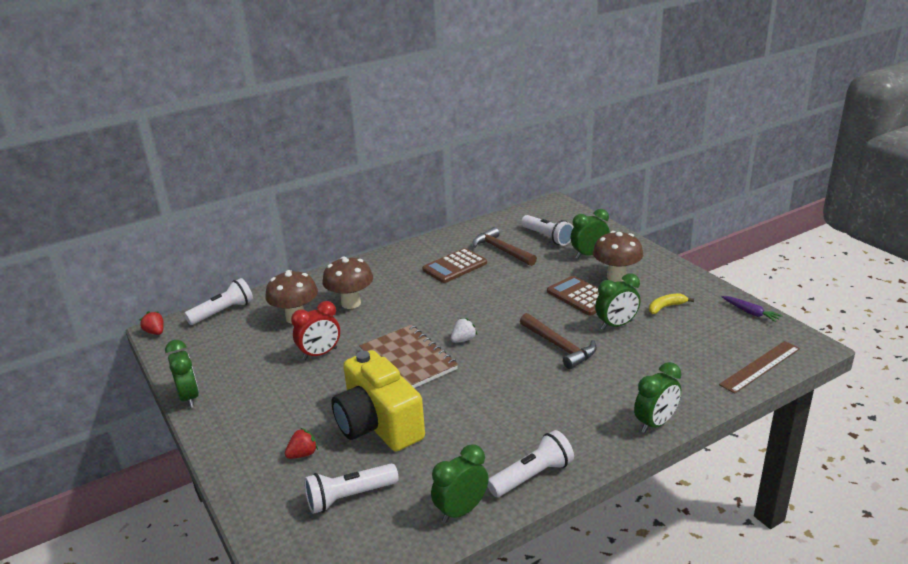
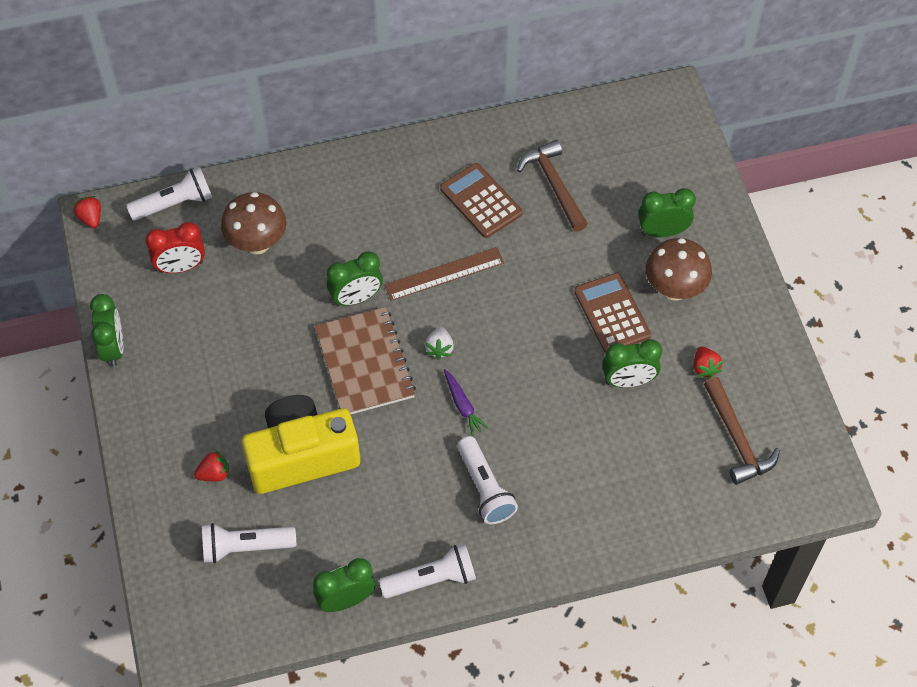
camera: 15 degrees right, 30 degrees up
red clock [291,301,340,360] -> red clock moved to [145,222,205,273]
brown mushroom [322,256,373,309] -> none
yellow camera [331,350,425,451] -> yellow camera turned 90 degrees clockwise [242,395,360,494]
brown calculator [422,248,487,283] -> brown calculator turned 75 degrees clockwise [440,163,523,238]
white strawberry [451,318,477,343] -> white strawberry turned 120 degrees clockwise [425,327,454,360]
brown hammer [520,313,597,369] -> brown hammer moved to [704,377,780,485]
white flashlight [521,215,573,246] -> white flashlight moved to [457,436,518,524]
green clock [634,362,682,433] -> green clock moved to [327,251,383,307]
yellow banana [649,293,694,314] -> red strawberry [694,346,723,379]
brown ruler [719,341,800,394] -> brown ruler moved to [384,247,504,301]
purple carrot [722,296,782,322] -> purple carrot moved to [444,369,488,436]

